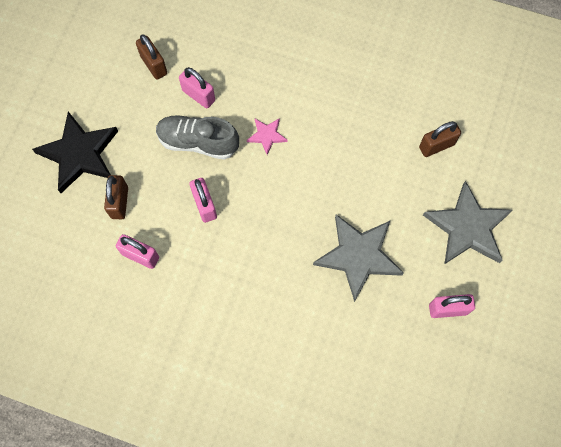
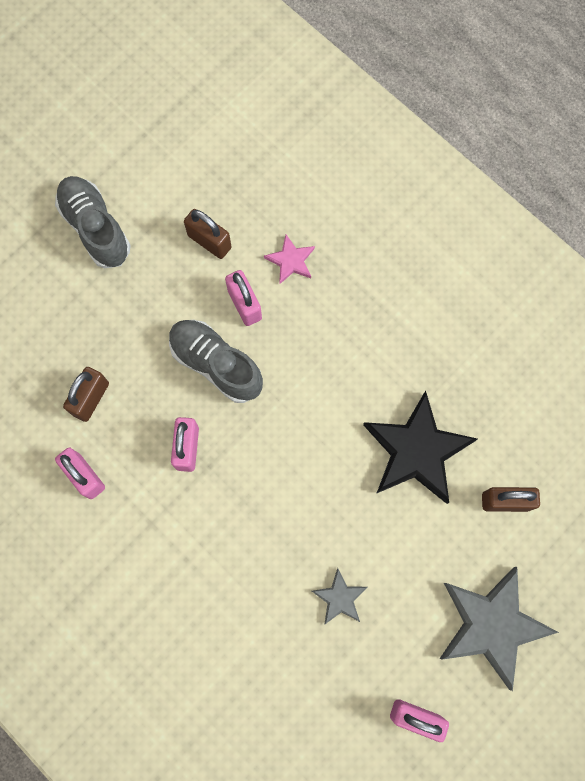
camera: 25 degrees right, 5 degrees up
black star [32,111,118,193] -> black star moved to [363,391,477,504]
brown padlock [136,34,167,80] -> brown padlock turned 45 degrees counterclockwise [184,209,231,259]
pink star [247,118,288,155] -> pink star moved to [264,235,315,284]
grey star [313,215,404,302] -> grey star [312,568,367,625], size x0.48
none -> grey shoe [55,176,131,268]

